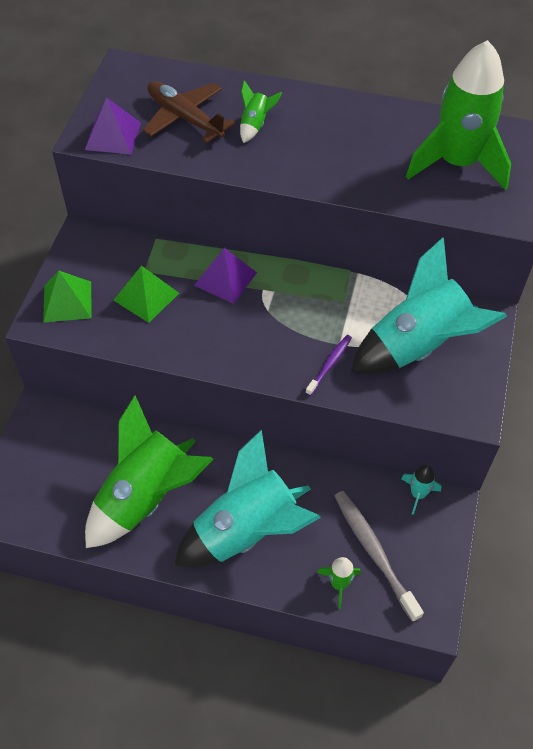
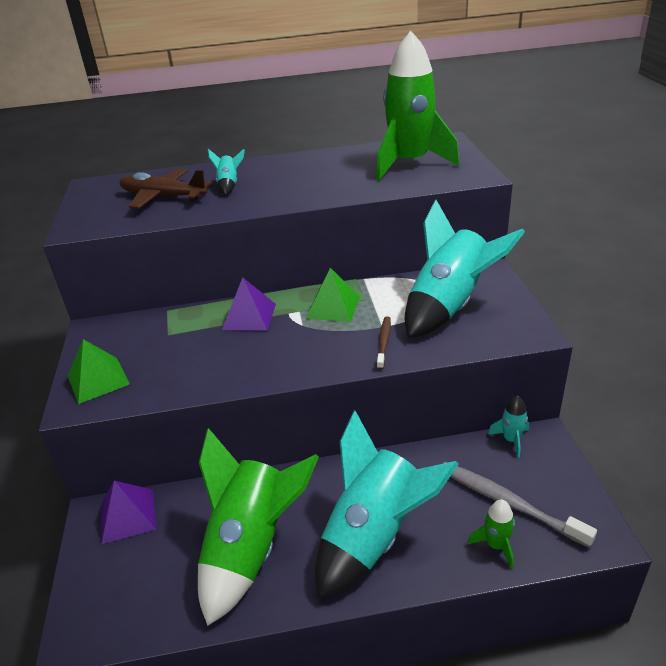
camera: 20 degrees left, 20 degrees down
purple pyramid [85,97,141,154] -> purple pyramid moved to [101,481,156,544]
green pyramid [113,266,179,323] -> green pyramid moved to [306,268,360,322]
green rocket [240,80,282,143] -> turquoise rocket [208,149,245,195]
purple toothbrush [305,335,352,396] -> brown toothbrush [377,316,391,370]

